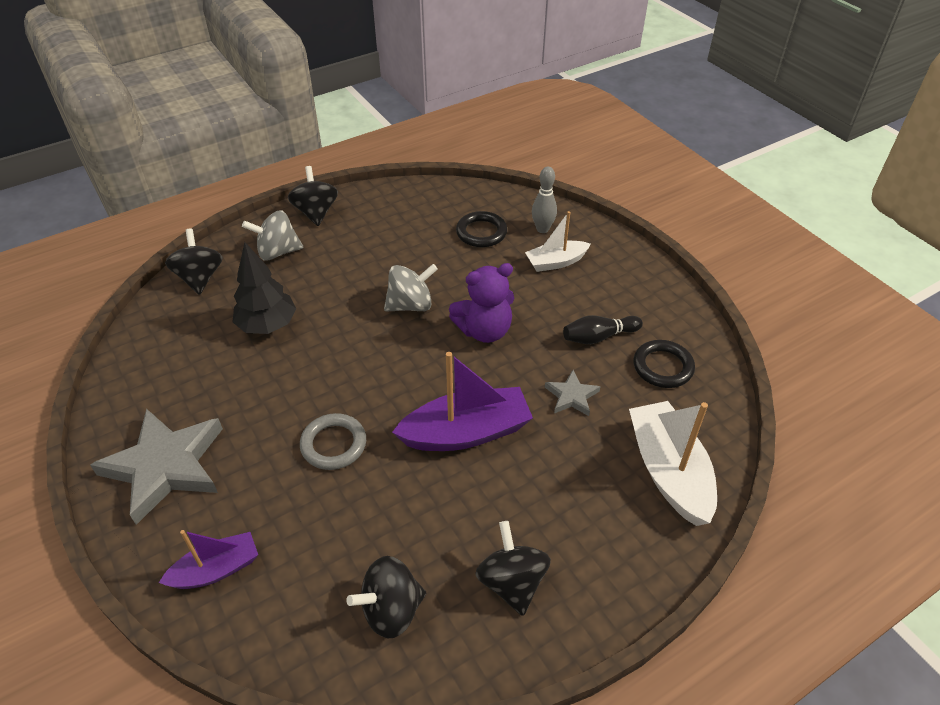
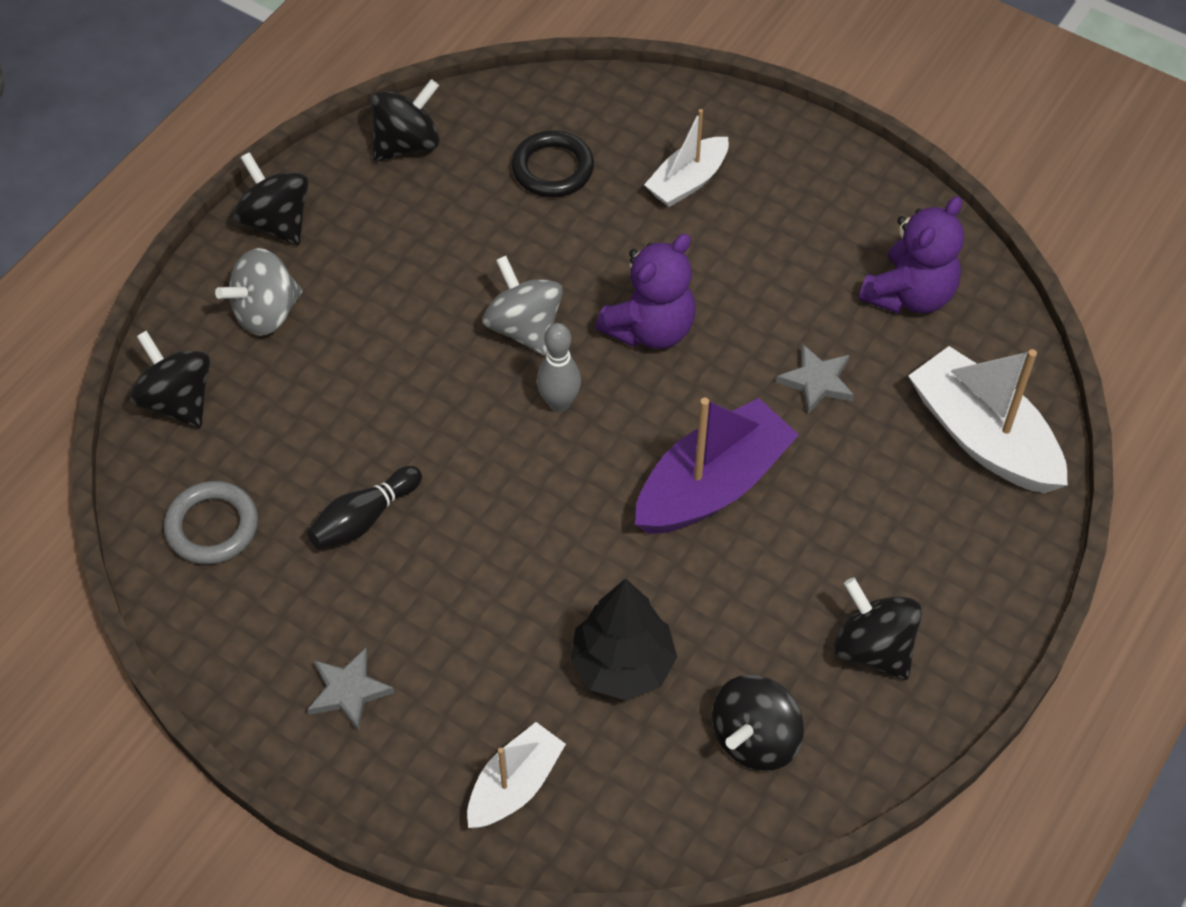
camera: 25 degrees left, 10 degrees up
grey star [90,409,223,525] -> grey star [307,648,394,732], size x0.47
purple boat [159,530,258,589] -> white boat [467,722,566,828]
black tree [233,242,296,334] -> black tree moved to [570,578,677,700]
grey ring [300,413,366,470] -> grey ring moved to [164,481,258,564]
grey spinning top [384,264,438,312] -> grey spinning top turned 75 degrees counterclockwise [483,256,563,356]
grey bowling pin [532,167,557,233] -> grey bowling pin moved to [537,323,581,412]
black bowling pin [563,315,643,344] -> black bowling pin moved to [307,466,422,549]
black ring [633,340,695,388] -> purple teddy bear [859,196,964,314]
none -> black spinning top [371,79,440,161]

